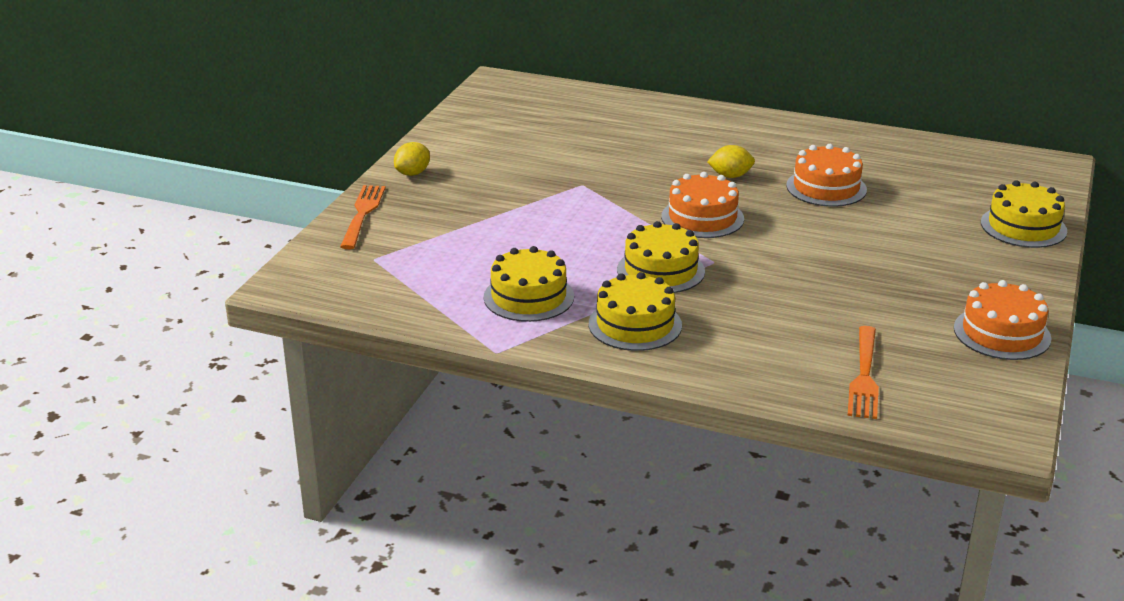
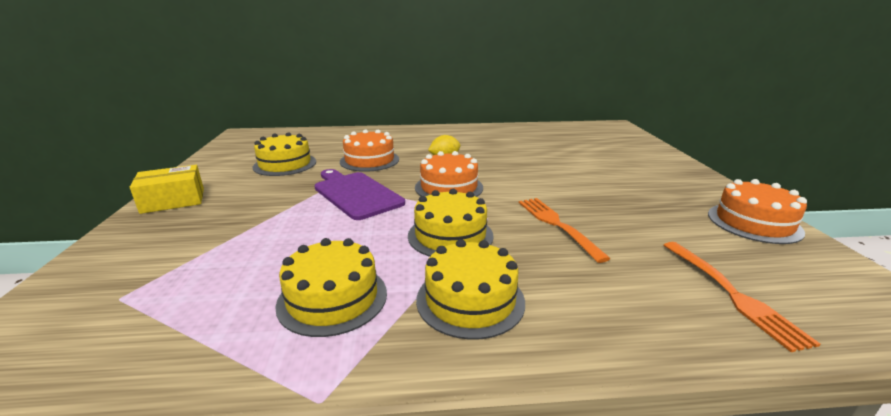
camera: 25 degrees left, 5 degrees down
orange fork [340,185,386,249] -> orange fork moved to [519,198,611,263]
yellow lemon [394,142,430,176] -> yellow box [130,165,204,214]
orange cake [786,144,867,207] -> orange cake moved to [340,129,399,172]
yellow cake [981,180,1067,248] -> yellow cake moved to [253,132,316,176]
none -> purple cutting board [315,169,405,220]

